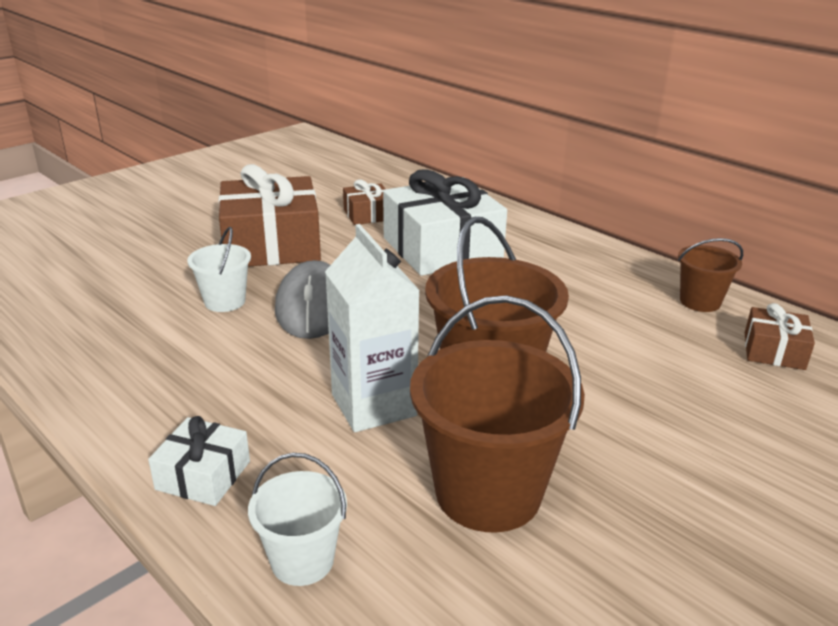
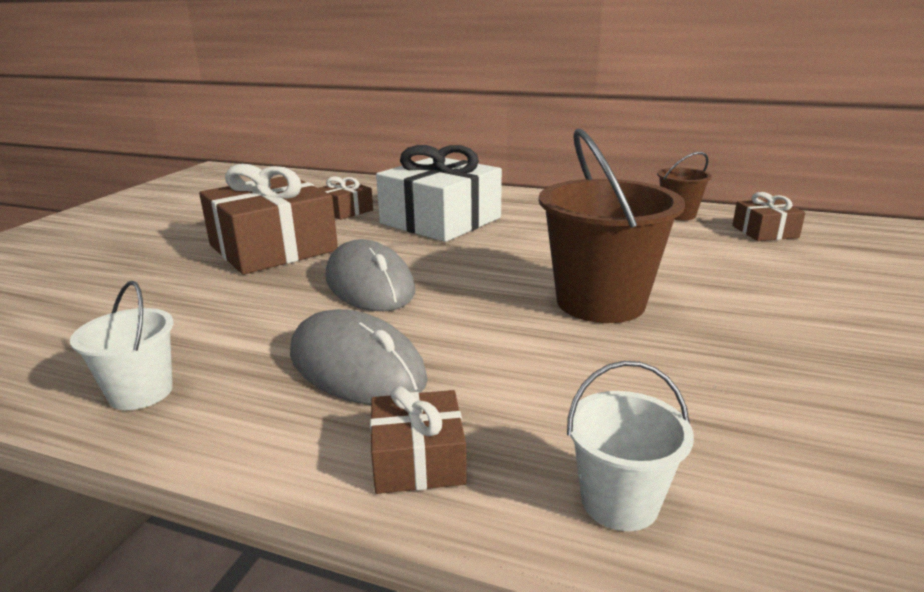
camera: 25 degrees left, 5 degrees down
white gift [148,416,250,506] -> brown gift [370,386,467,494]
white bucket [187,227,251,312] -> white bucket moved to [70,281,174,410]
white carton [325,224,420,432] -> none
brown bucket [410,295,585,533] -> none
none -> grey mouse [290,309,428,405]

